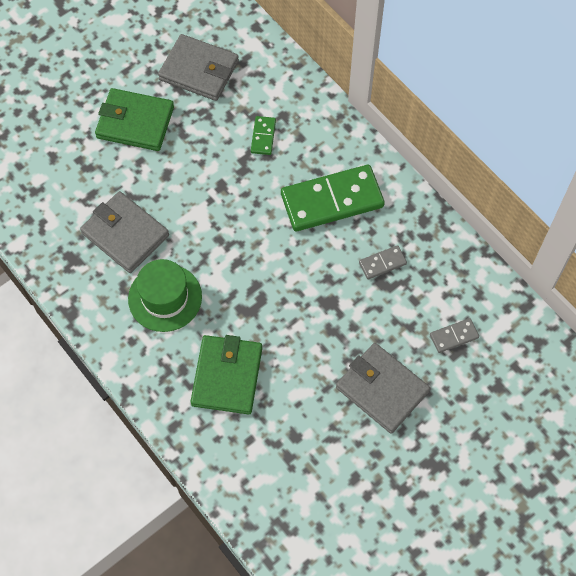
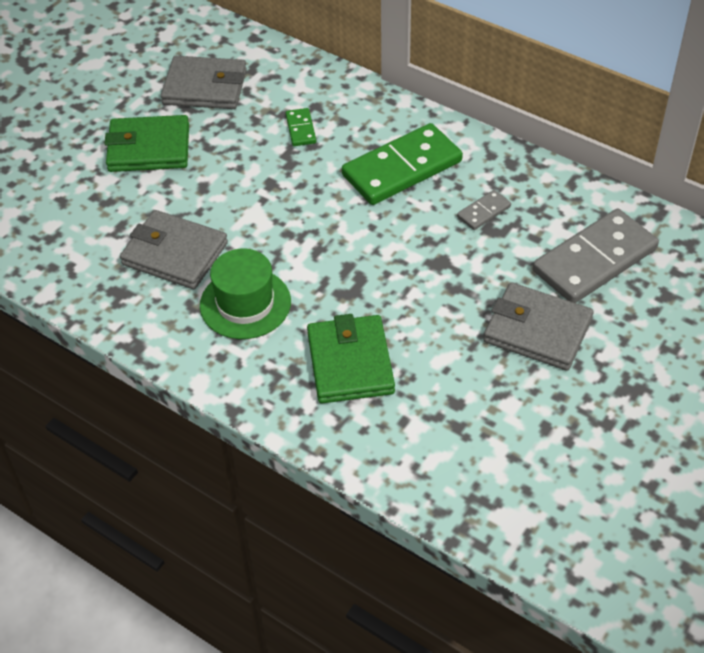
camera: 15 degrees left, 15 degrees down
grey domino [430,318,479,353] -> grey domino [533,209,659,303], size x2.23

